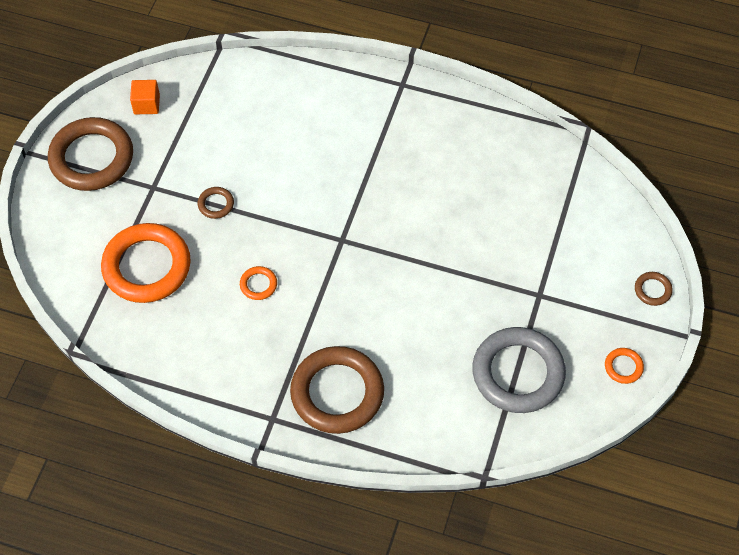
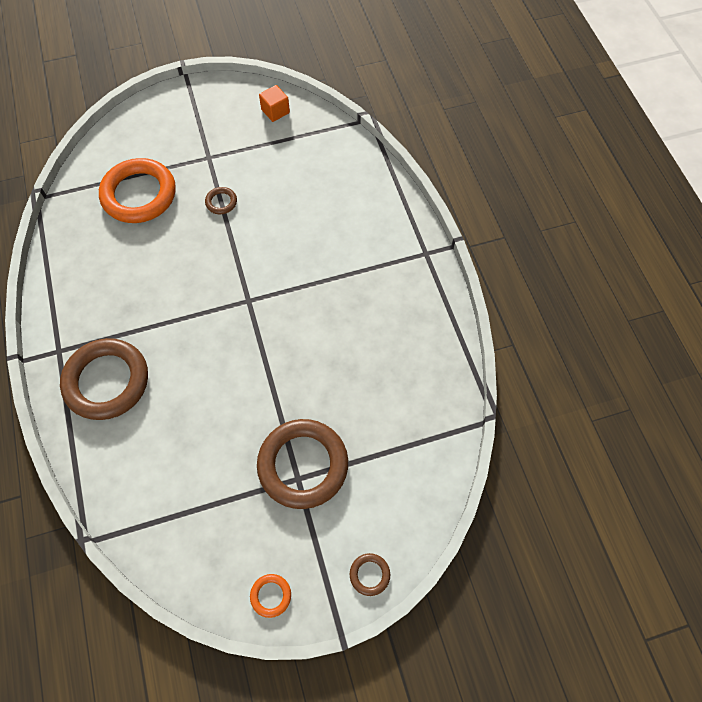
camera: 55 degrees right, 5 degrees up
brown ring [48,117,133,191] -> brown ring moved to [257,419,348,509]
orange ring [240,266,277,300] -> none
grey ring [472,327,566,413] -> none

